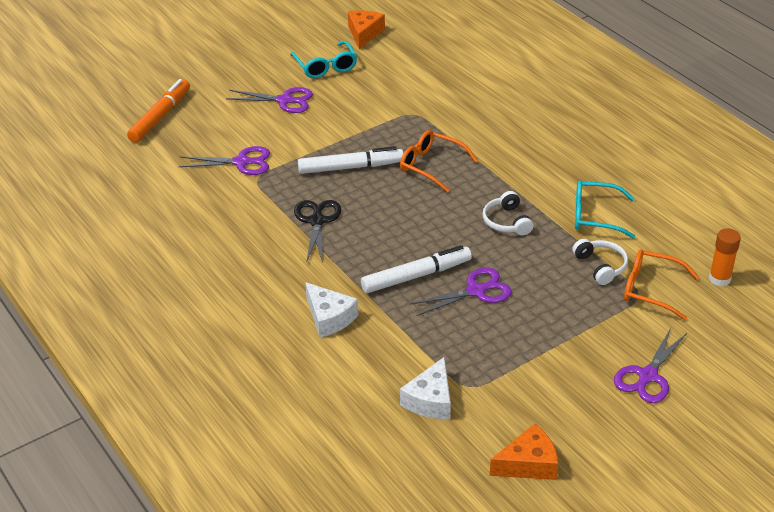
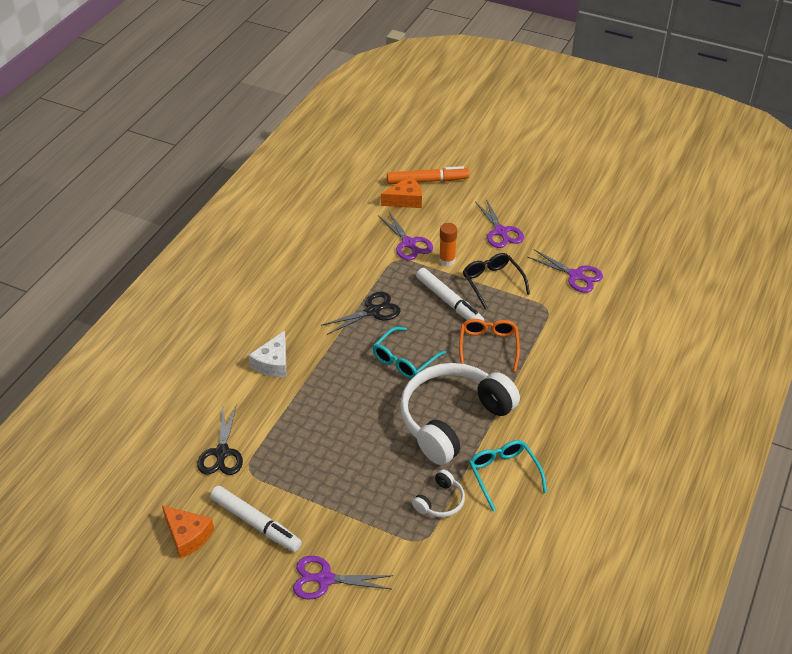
camera: 60 degrees right, 5 degrees up
turquoise glasses [290,41,357,78] -> turquoise glasses moved to [373,327,446,379]
orange cheese [348,10,385,49] -> orange cheese moved to [381,176,422,208]
white marker [361,245,472,293] -> white marker moved to [210,486,302,552]
white cheese [400,357,451,419] -> black scissors [197,404,243,475]
purple scissors [409,268,512,316] -> purple scissors moved to [528,249,603,293]
white headphones [483,191,534,235] -> white headphones [400,363,520,465], size x2.36
orange glasses [624,249,699,320] -> none
orange glue stick [709,228,741,286] -> orange glue stick moved to [439,223,457,266]
none -> black glasses [463,253,530,309]

